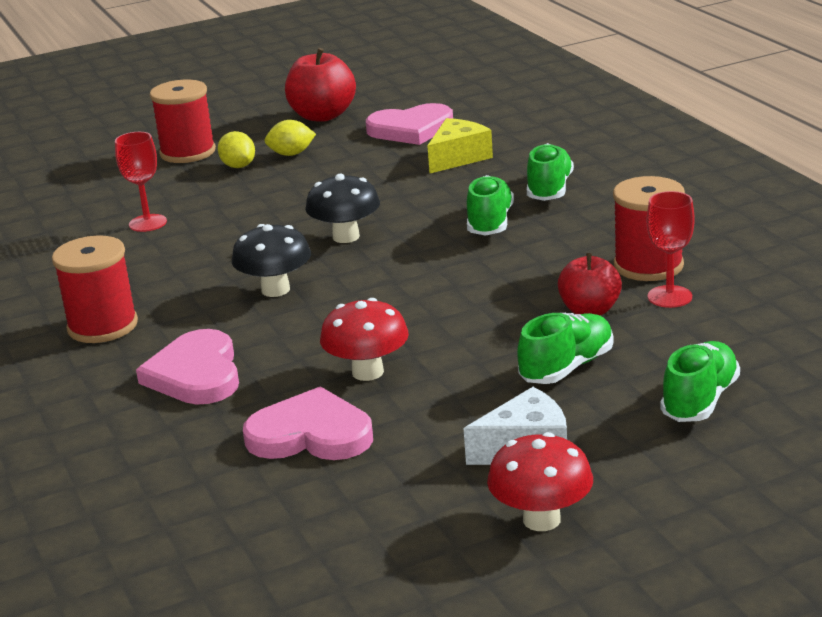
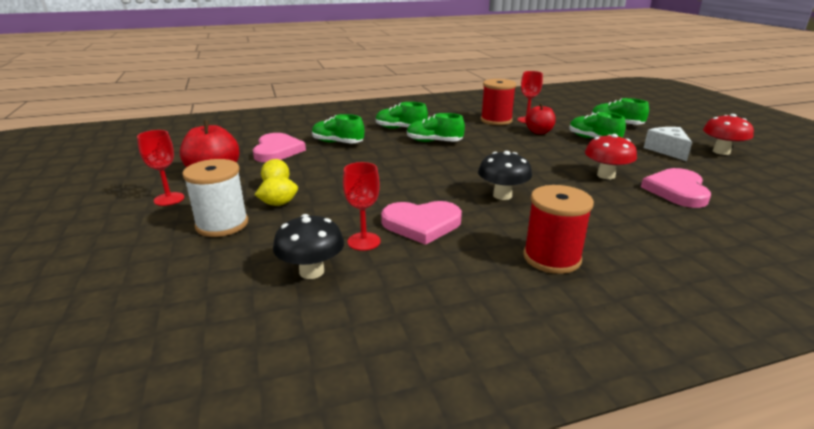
camera: 85 degrees left, 0 degrees up
pink heart [136,329,239,405] -> pink heart moved to [381,201,462,245]
red spool [150,80,216,163] -> white spool [182,159,248,237]
black mushroom [305,174,380,243] -> black mushroom moved to [273,214,344,279]
yellow cheese [427,118,493,173] -> green shoe [312,114,364,144]
none -> red goblet [137,130,184,206]

